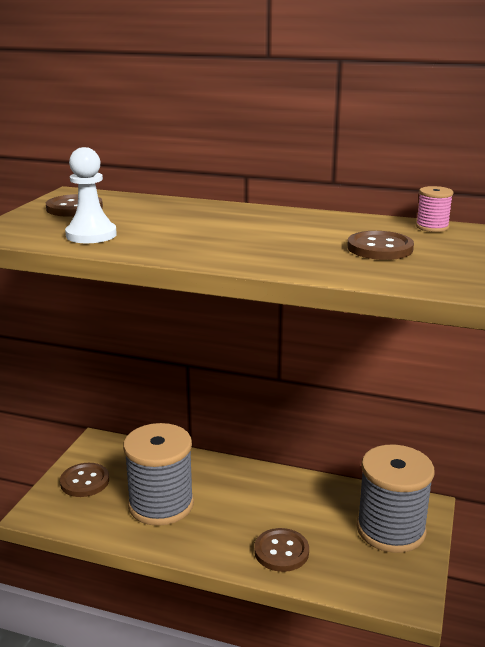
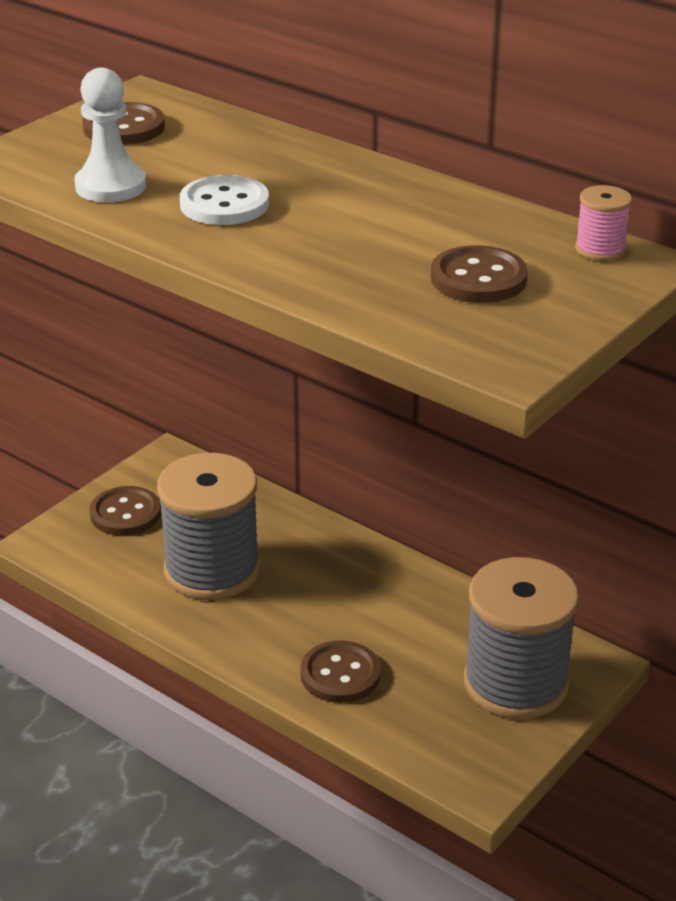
camera: 20 degrees right, 10 degrees up
none -> white button [180,175,269,225]

